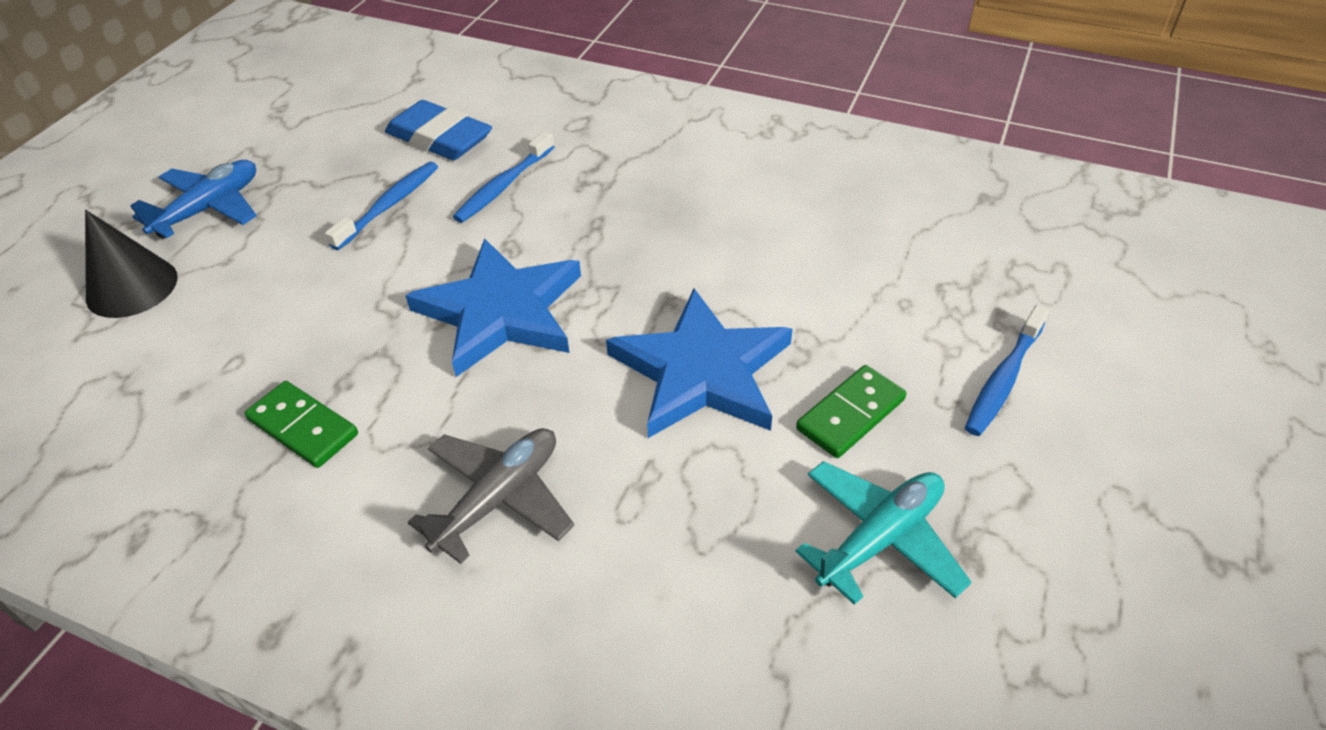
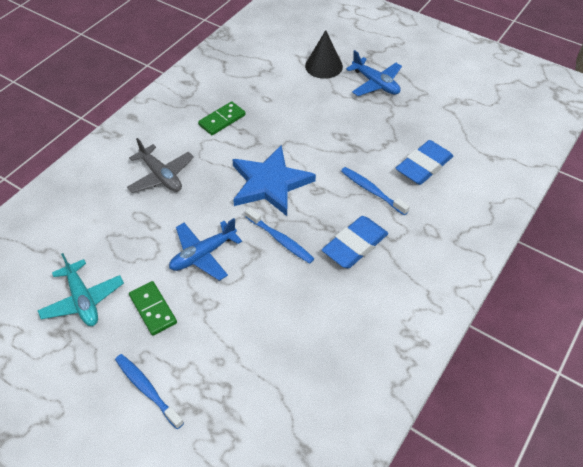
camera: 100 degrees right, 5 degrees up
blue toothbrush [325,162,438,250] -> blue toothbrush moved to [245,208,314,264]
blue star [606,289,792,438] -> blue plane [169,218,242,281]
none -> blue eraser [322,216,388,268]

